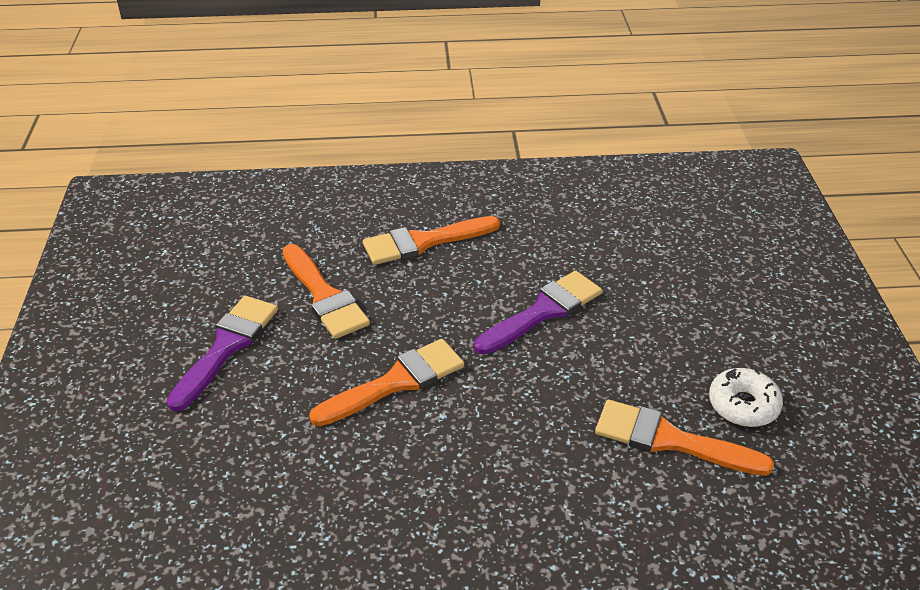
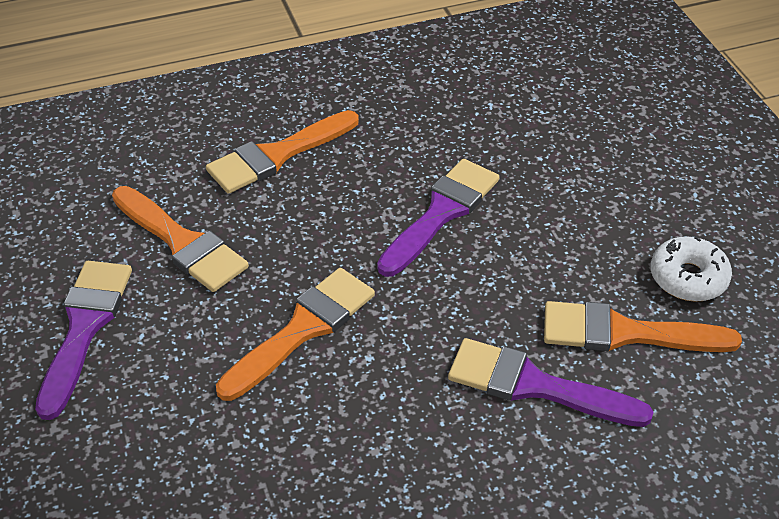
camera: 15 degrees left, 5 degrees up
none -> purple brush [448,338,653,427]

